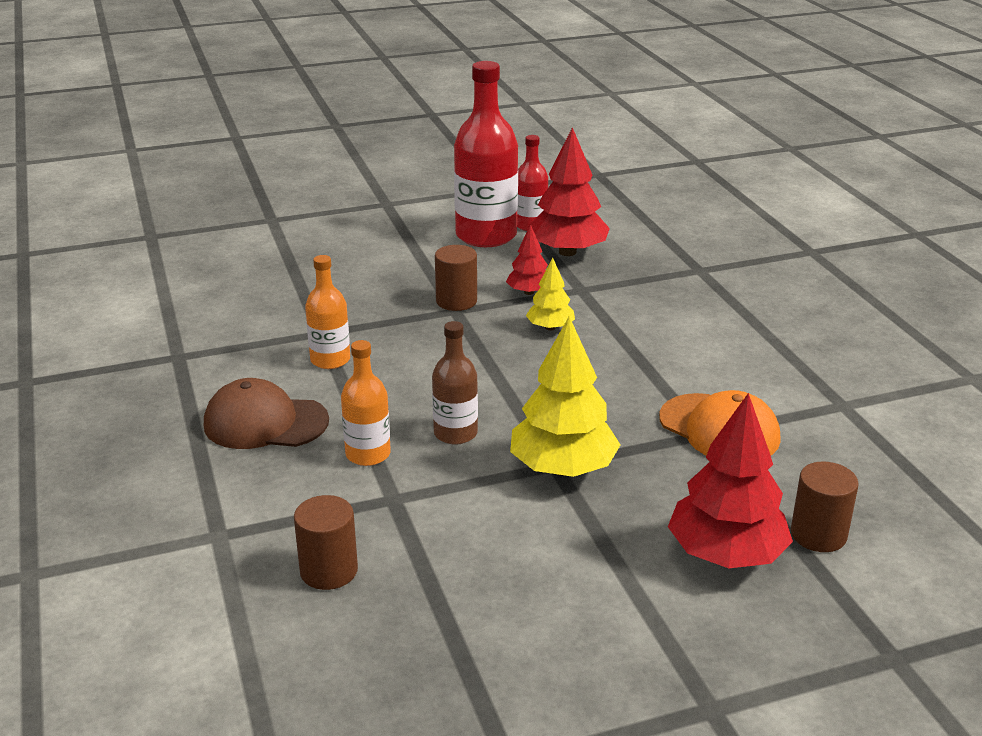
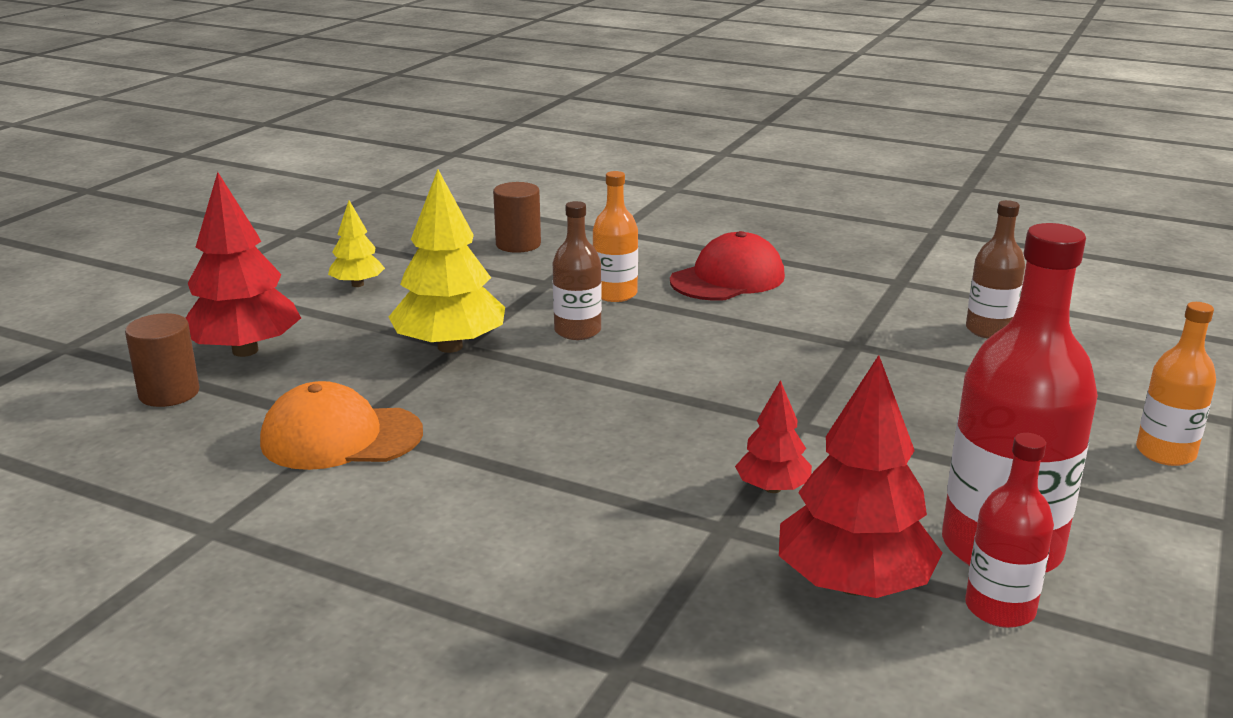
camera: 135 degrees right, 5 degrees down
brown cap [204,378,329,449] -> red cap [670,231,785,301]
orange bottle [305,255,350,369] -> orange bottle moved to [1136,302,1216,466]
brown cylinder [435,245,477,311] -> none
yellow tree [526,257,575,331] -> yellow tree moved to [328,200,385,287]
none -> brown bottle [966,200,1025,339]

